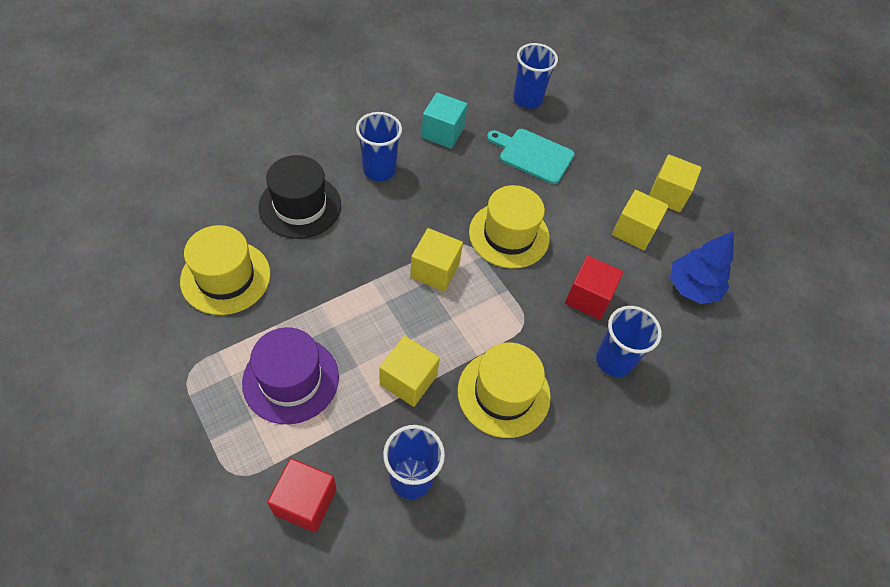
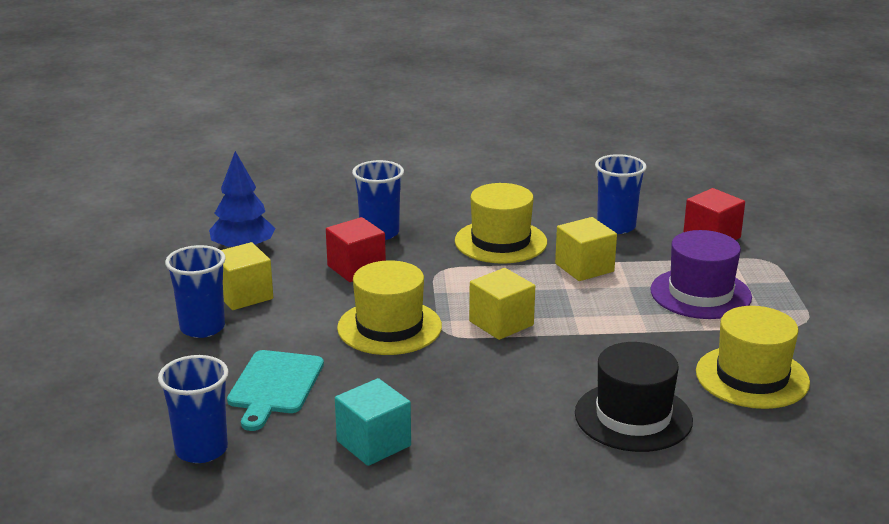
camera: 145 degrees left, 30 degrees down
blue cup [356,112,402,181] -> blue cup moved to [165,245,226,338]
turquoise cutting board [487,129,575,184] -> turquoise cutting board turned 45 degrees clockwise [227,350,324,431]
yellow cube [649,154,702,212] -> none

